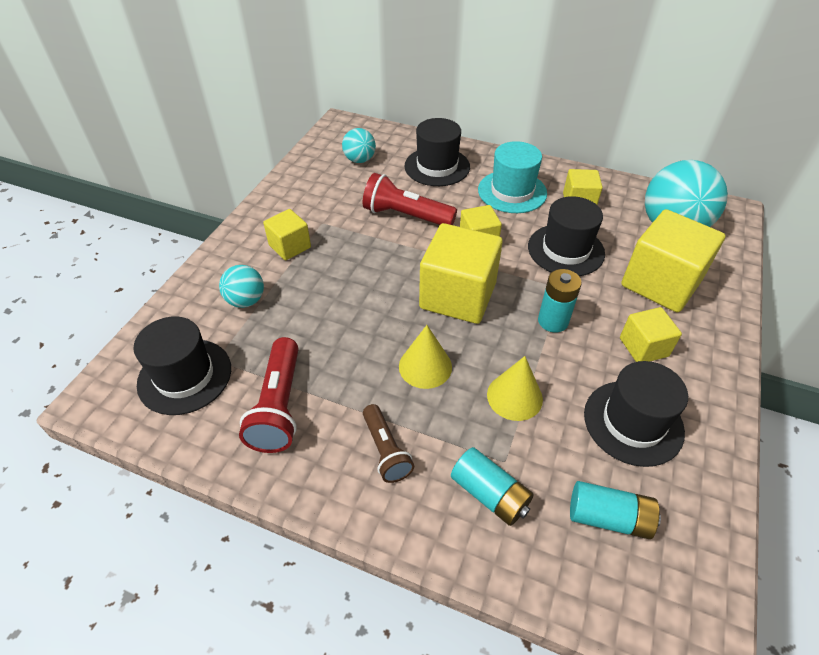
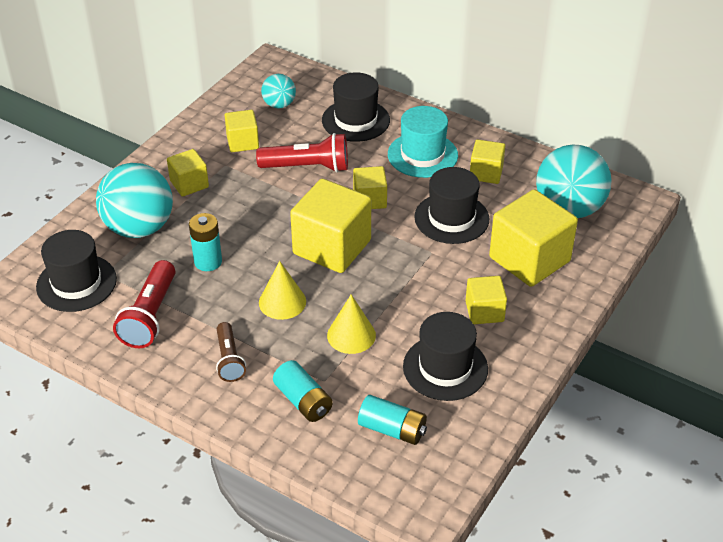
camera: 10 degrees right, 5 degrees down
turquoise ball [219,265,264,308] -> turquoise ball [96,163,173,238], size x1.92
red flashlight [363,173,457,225] -> red flashlight turned 150 degrees clockwise [256,133,348,172]
turquoise battery [538,269,582,332] -> turquoise battery moved to [189,213,222,271]
none -> yellow cube [225,110,259,152]

